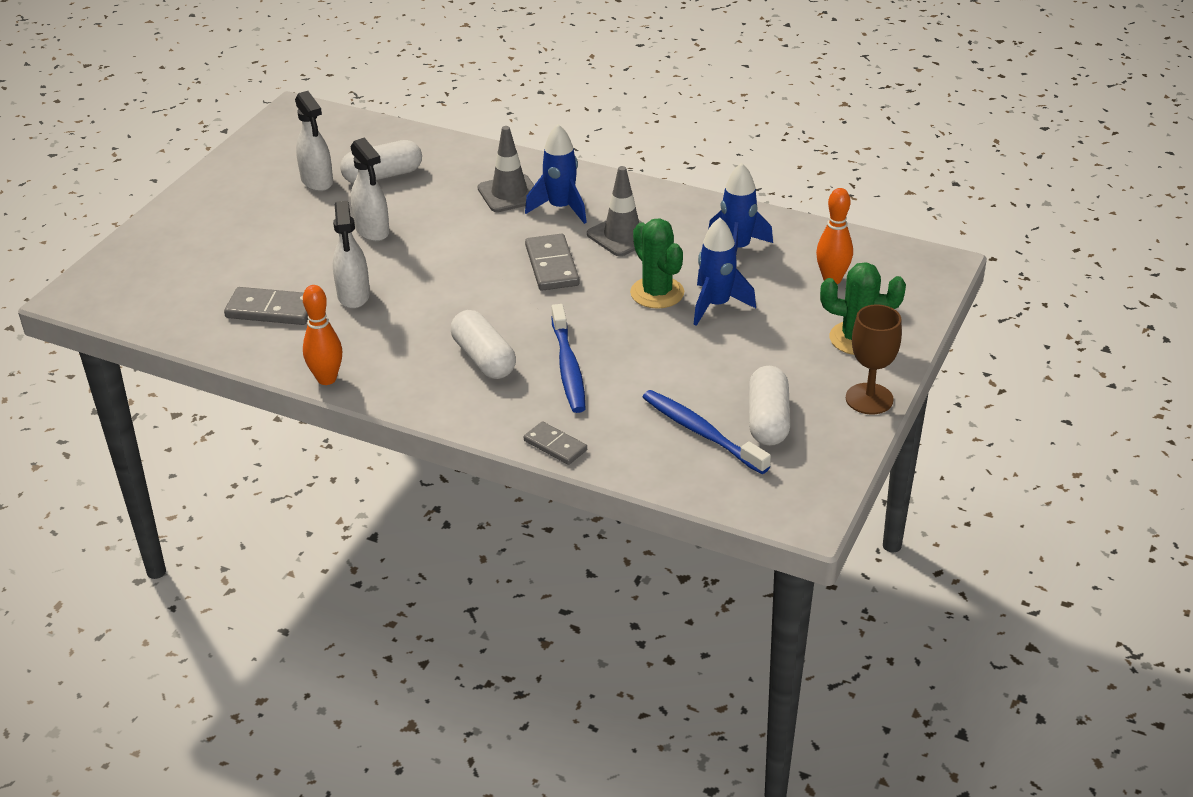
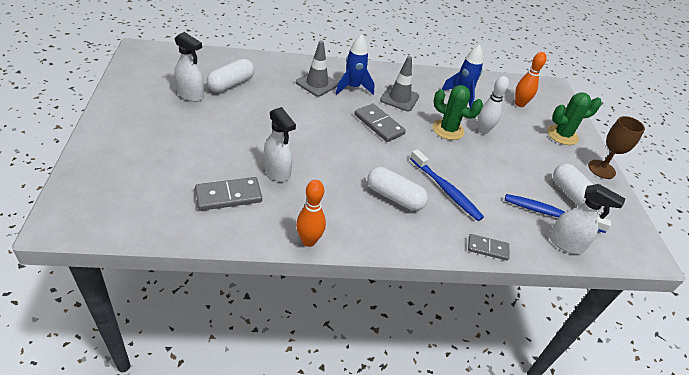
camera: 35 degrees left, 5 degrees up
white spray bottle [351,137,390,241] -> white spray bottle moved to [549,184,625,254]
blue rocket [693,218,756,326] -> white bowling pin [478,76,509,134]

